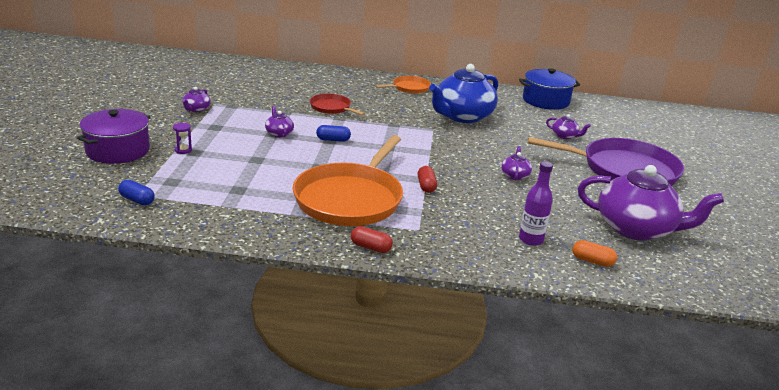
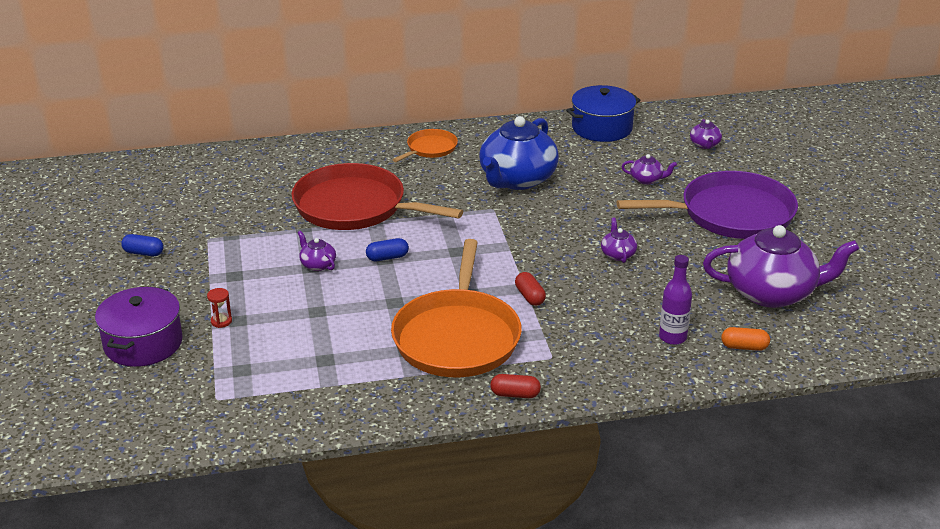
camera: 15 degrees left, 5 degrees up
blue capsule [118,180,155,205] -> blue capsule moved to [121,234,163,256]
purple hourglass [173,123,192,154] -> red hourglass [207,288,232,328]
purple teapot [182,87,210,112] -> purple teapot moved to [690,119,722,149]
red pan [310,93,365,115] -> red pan [291,163,463,230], size x2.05

